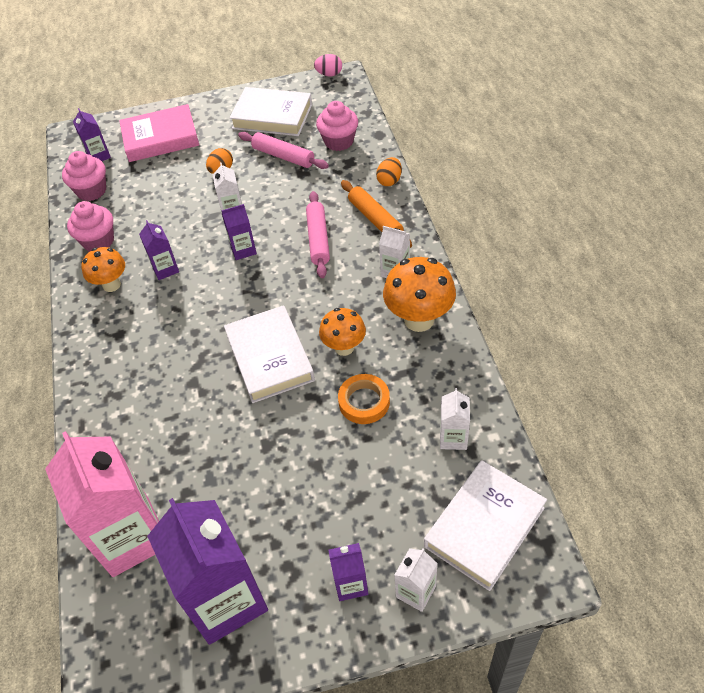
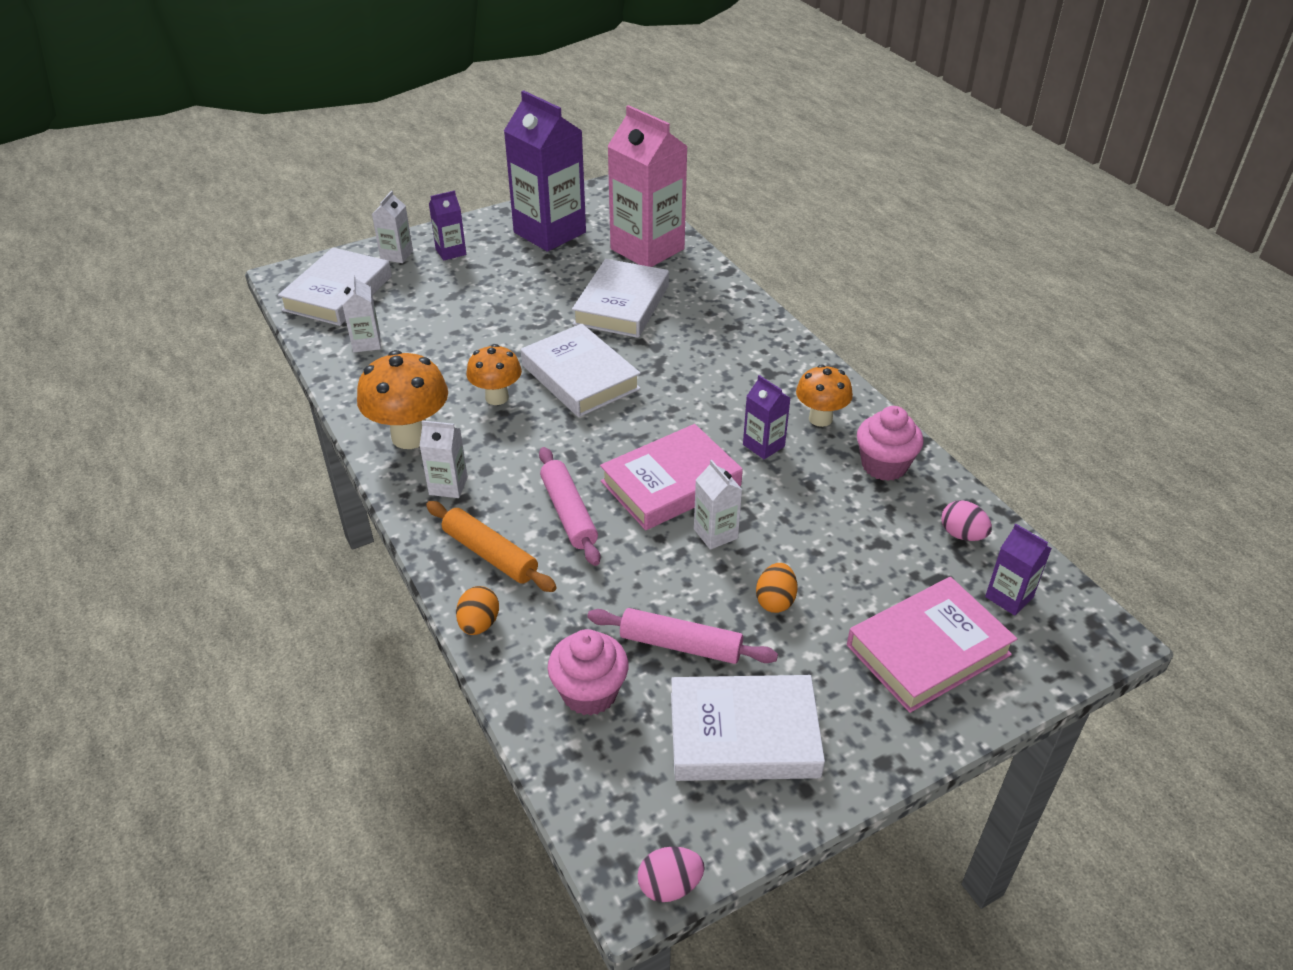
camera: 160 degrees right, 10 degrees down
pink cupcake [62,151,106,201] -> pink egg [941,500,992,541]
purple carton [221,204,257,260] -> pink book [600,424,743,530]
orange tape [338,374,390,424] -> none
none -> white book [572,259,669,338]

